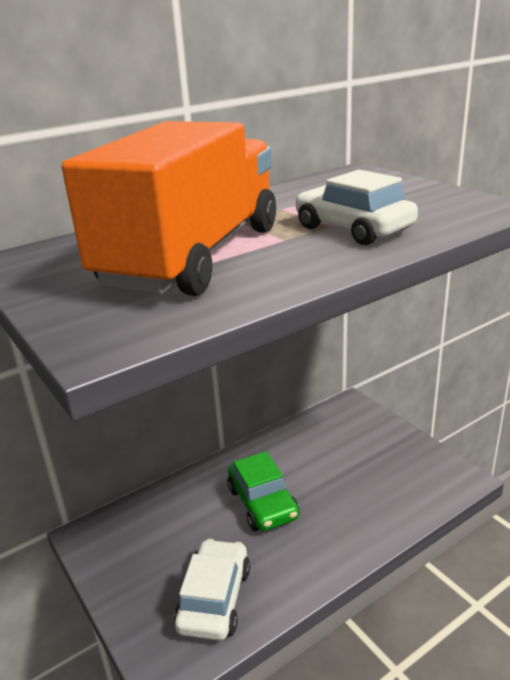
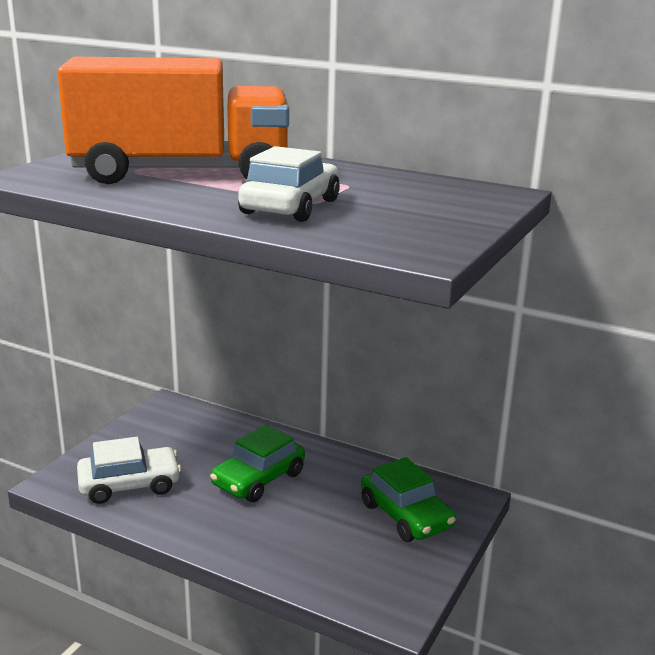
camera: 60 degrees right, 5 degrees down
none -> green car [361,457,456,542]

